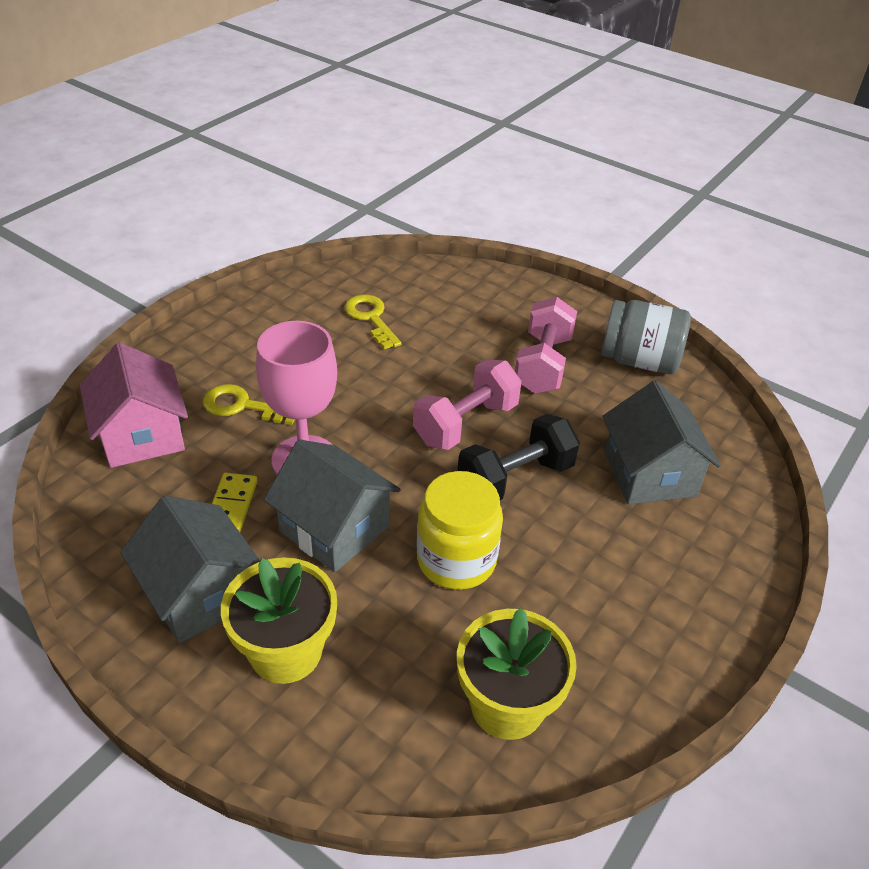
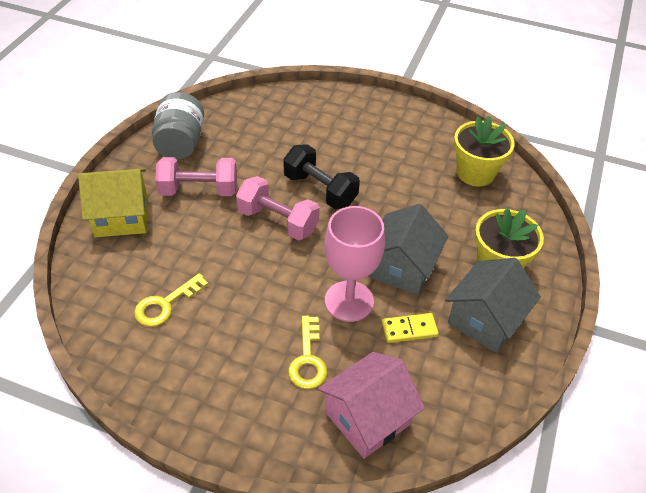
camera: 105 degrees left, 5 degrees up
yellow jar [417,471,503,590] -> none
grey house [602,381,721,504] -> none
none -> yellow house [78,169,148,237]

